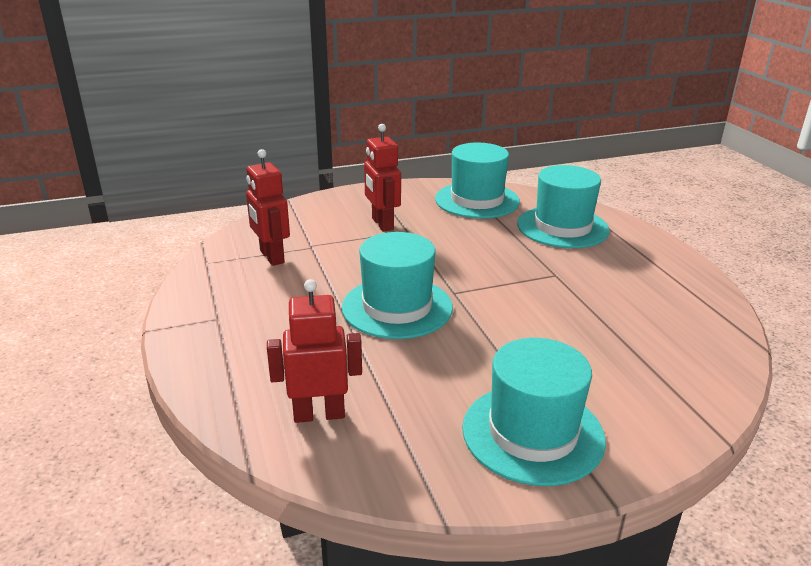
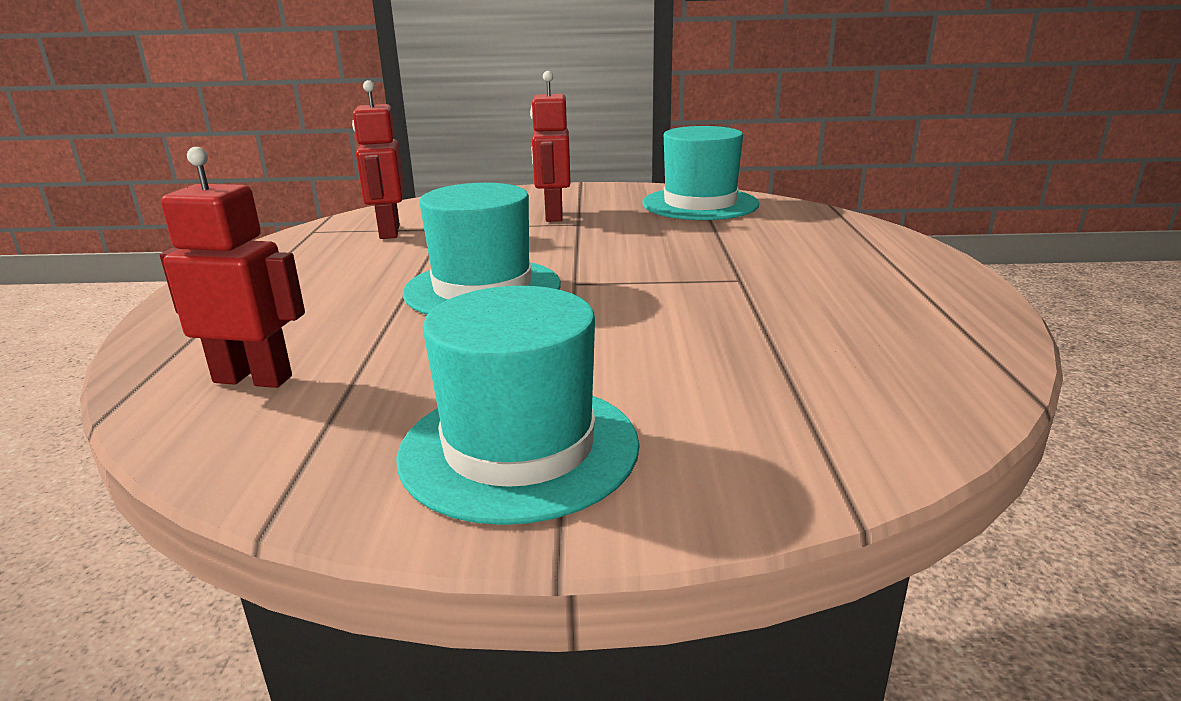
camera: 20 degrees right, 5 degrees down
turquoise hat [517,165,610,248] -> none

